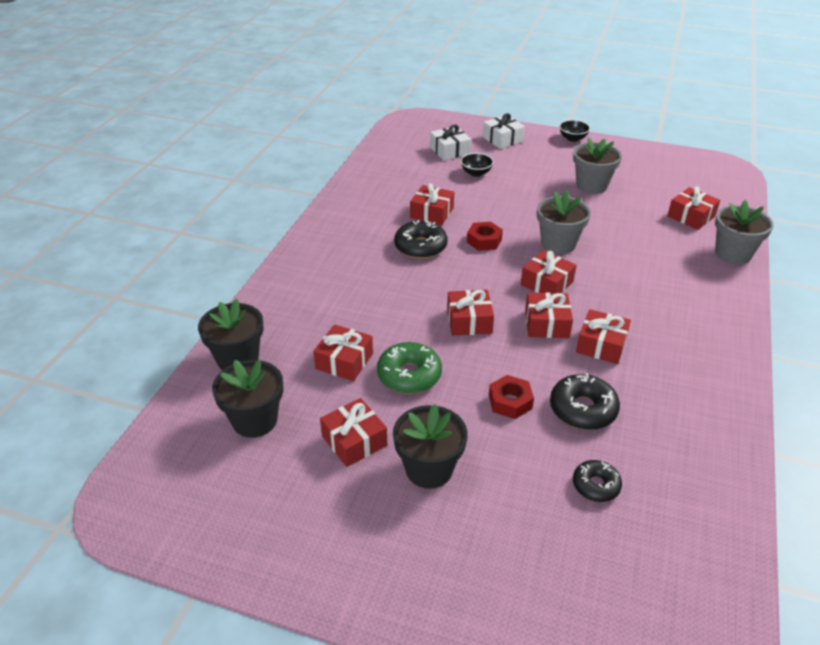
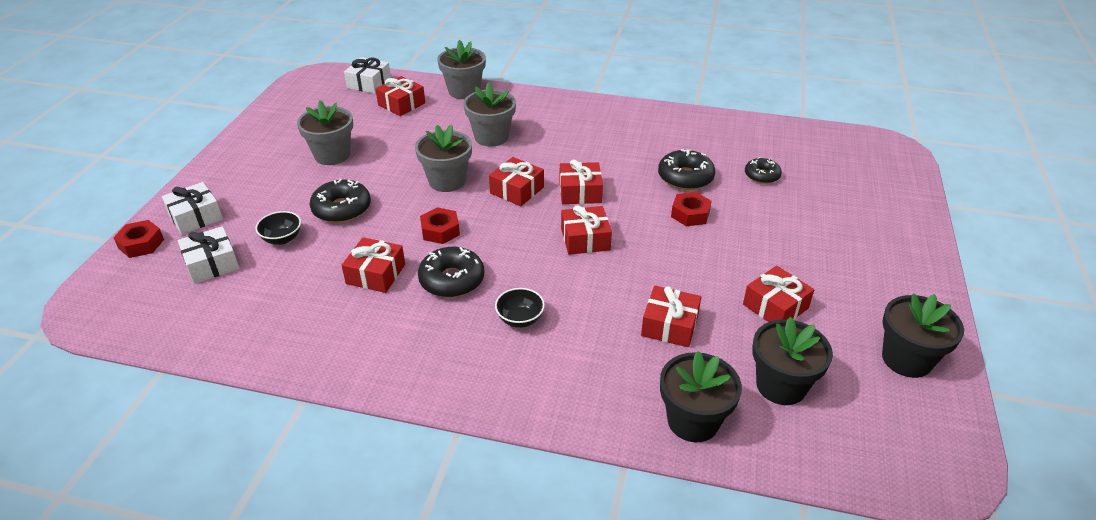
camera: 95 degrees left, 0 degrees up
green donut [377,342,442,394] -> none
black flower pot [393,404,468,489] -> black flower pot moved to [882,293,964,378]
black bowl [559,120,590,142] -> black bowl moved to [495,288,545,328]
red gift [576,309,631,364] -> none
none -> red nut [113,220,164,258]
none -> black donut [310,179,371,223]
none -> white gift [344,57,391,94]
none -> grey flower pot [463,83,516,146]

